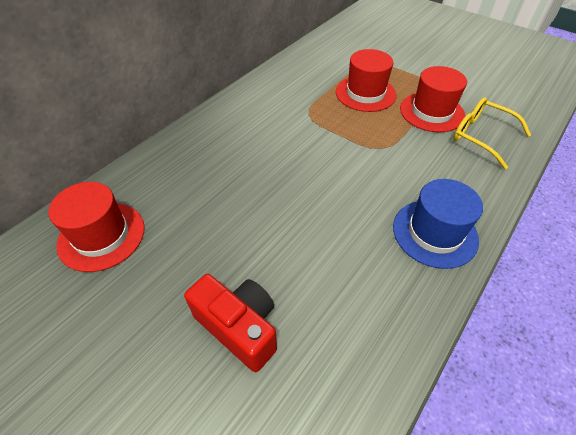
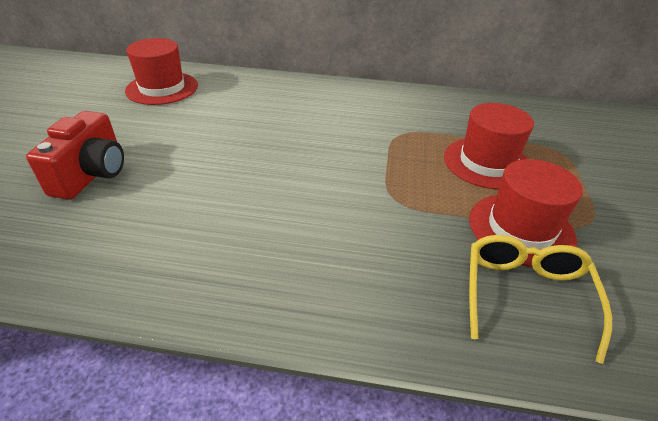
camera: 60 degrees right, 10 degrees down
blue hat [393,179,483,269] -> none

